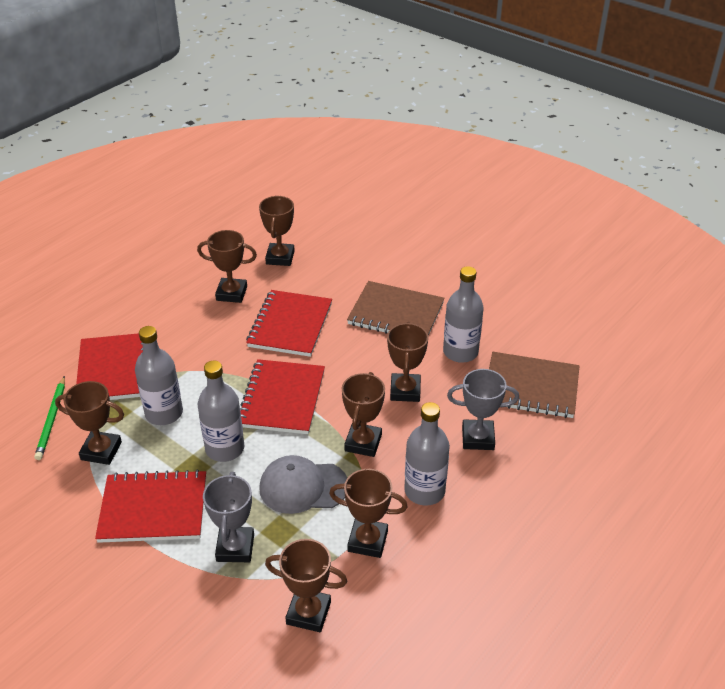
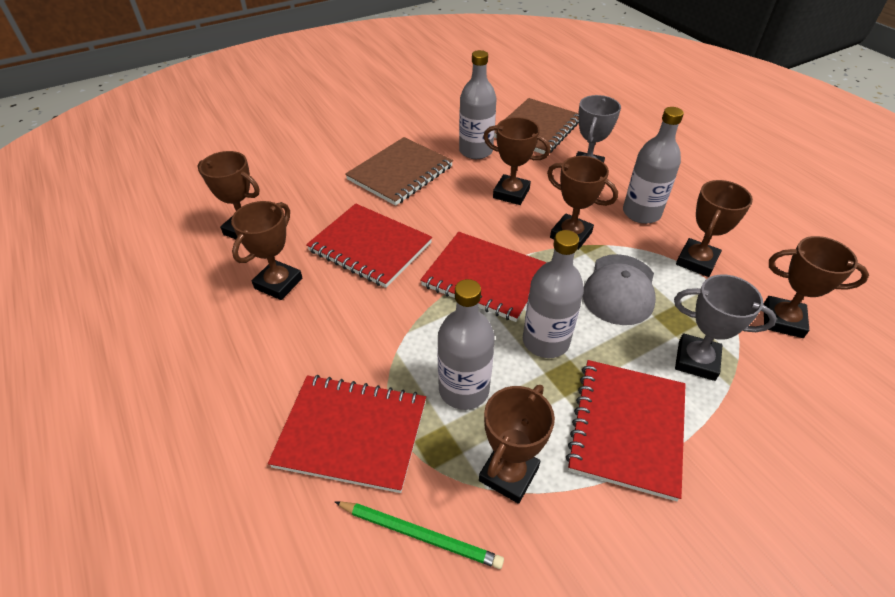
camera: 70 degrees left, 5 degrees up
brown trophy [265,539,347,632] -> brown trophy turned 75 degrees clockwise [764,236,869,338]

